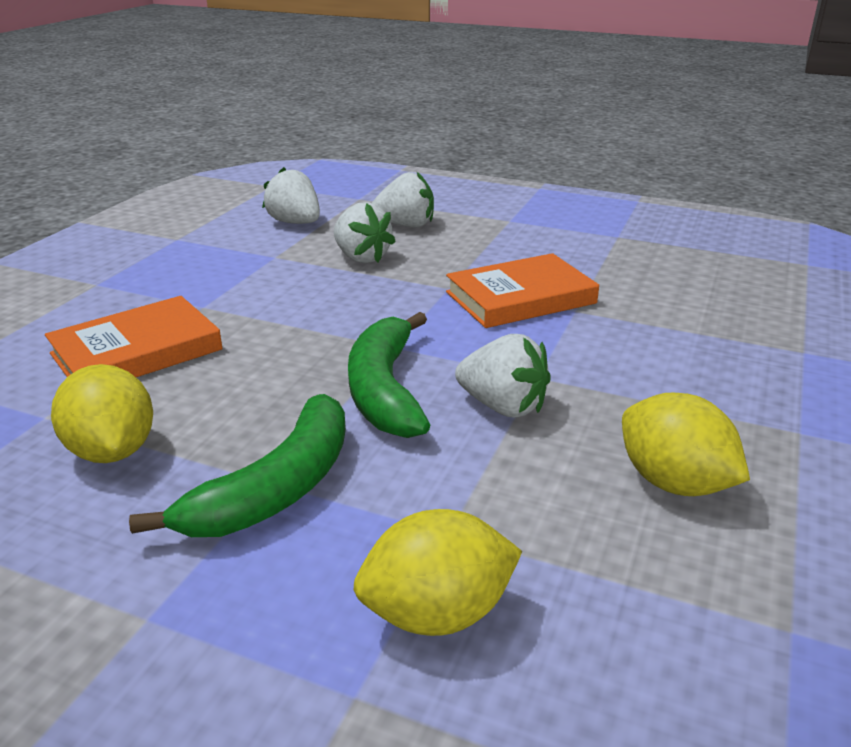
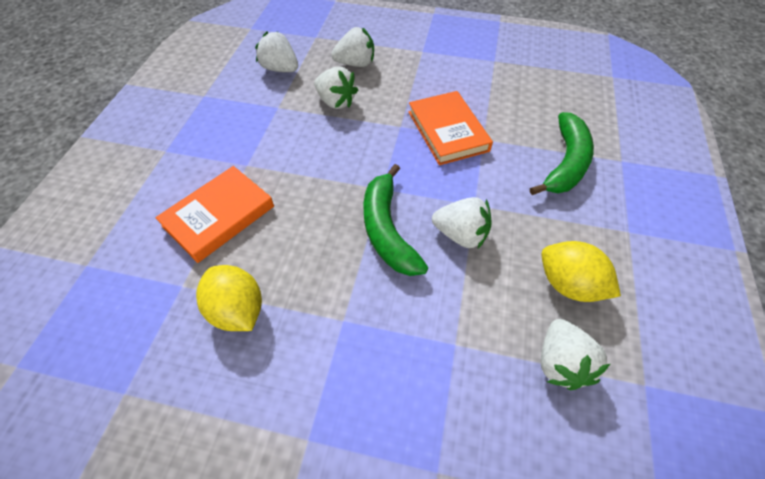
camera: 10 degrees left, 25 degrees up
green banana [129,394,346,537] -> green banana moved to [530,112,594,195]
yellow lemon [354,509,522,636] -> none
orange book [446,253,599,328] -> orange book turned 75 degrees counterclockwise [408,91,493,165]
none -> white strawberry [541,319,610,390]

